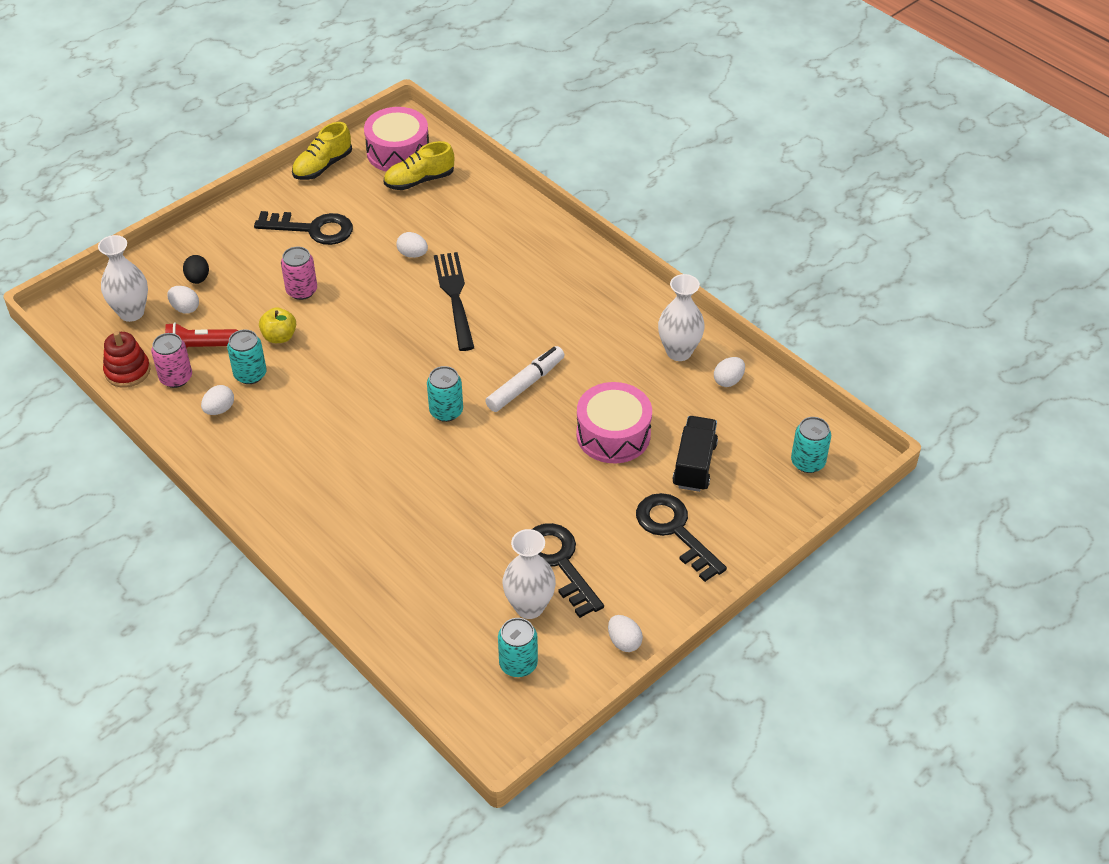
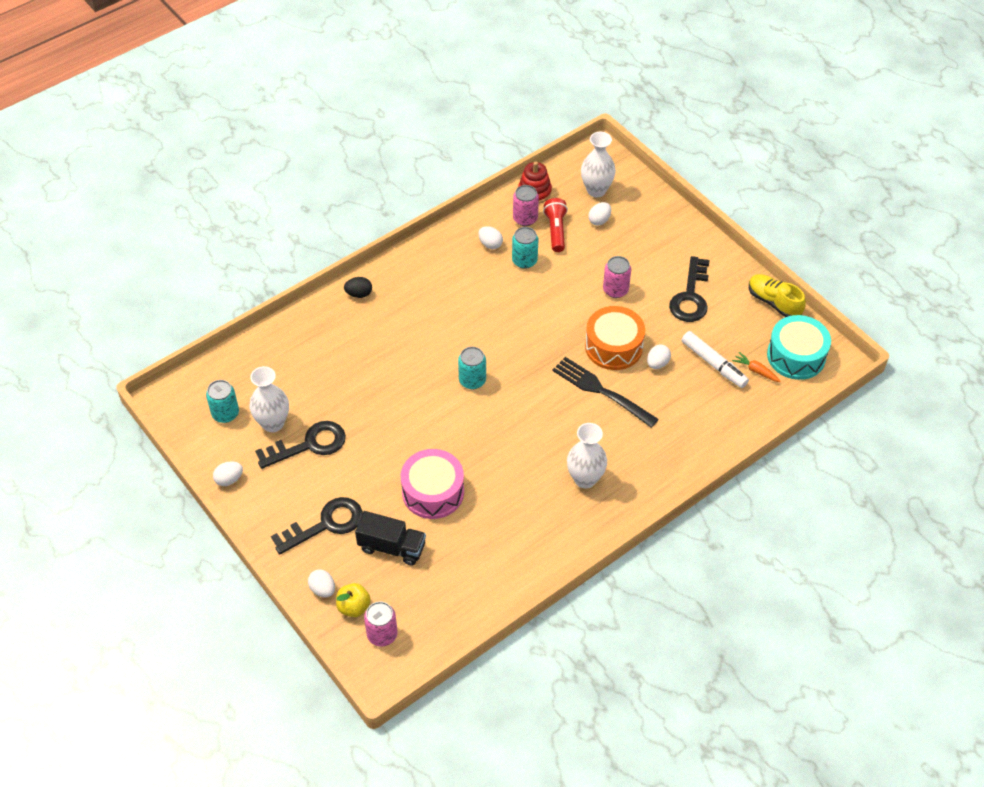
camera: 95 degrees right, 5 degrees up
black egg [183,255,209,284] -> black egg moved to [344,277,372,298]
yellow apple [259,307,296,343] -> yellow apple moved to [336,583,371,617]
pink drum [364,107,429,172] -> turquoise drum [767,315,831,380]
yellow shoe [384,141,454,190] -> orange carrot [732,352,781,382]
black fork [434,252,474,351] -> black fork turned 135 degrees counterclockwise [552,357,659,428]
white marker [485,346,565,412] -> white marker moved to [682,331,749,388]
white vase [658,274,705,361] -> white vase moved to [567,423,607,489]
white egg [714,357,745,387] -> white egg moved to [308,569,335,598]
turquoise can [791,417,831,473] -> pink can [364,601,398,647]
none -> orange drum [585,306,645,370]

